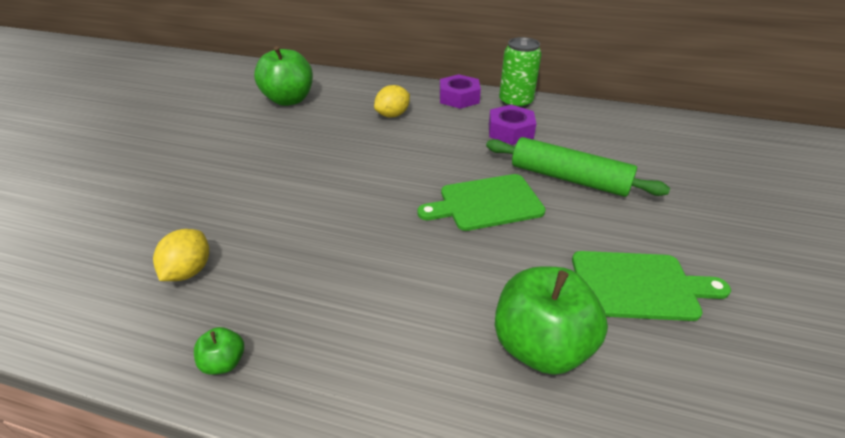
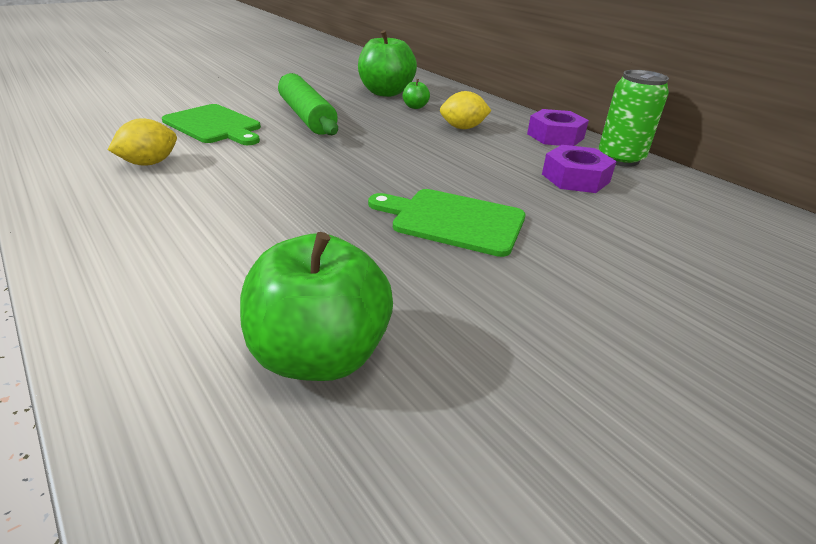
camera: 35 degrees right, 5 degrees down
green apple [194,327,244,375] -> green apple moved to [403,79,430,109]
green rolling pin [486,137,670,197] -> green rolling pin moved to [278,73,338,135]
green cutting board [572,251,731,321] -> green cutting board moved to [162,104,261,145]

